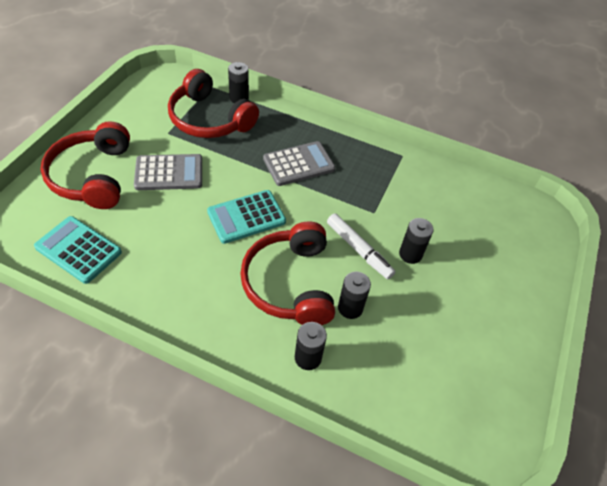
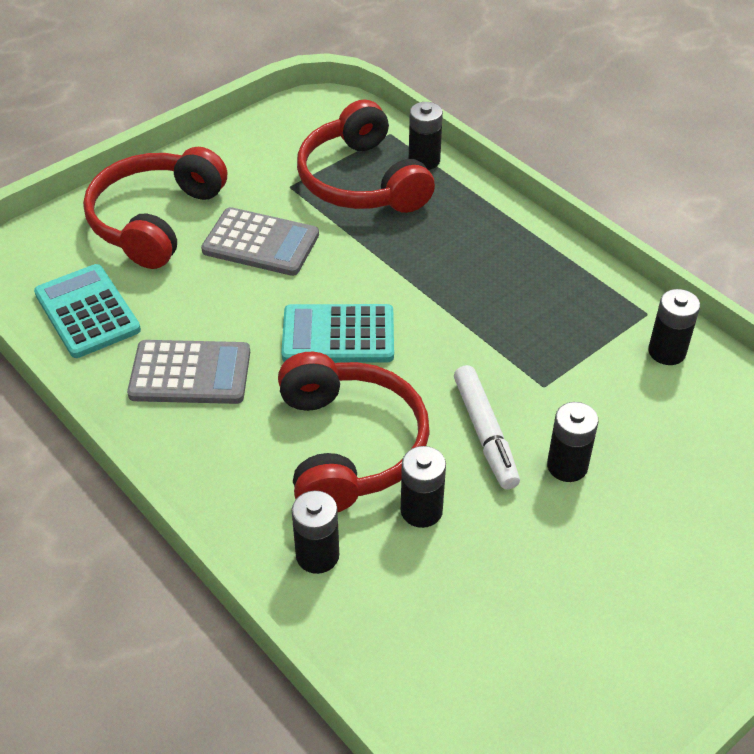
camera: 30 degrees right, 5 degrees down
red headphones [240,221,335,325] -> red headphones turned 150 degrees clockwise [278,352,430,512]
grey calculator [263,141,335,186] -> grey calculator moved to [127,340,250,404]
none -> black battery [648,289,700,365]

